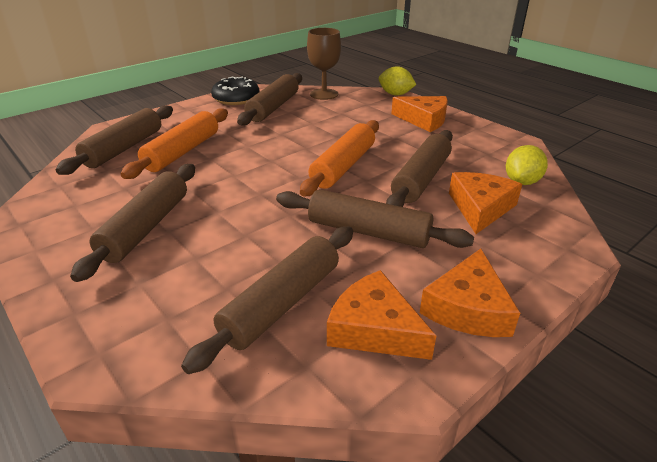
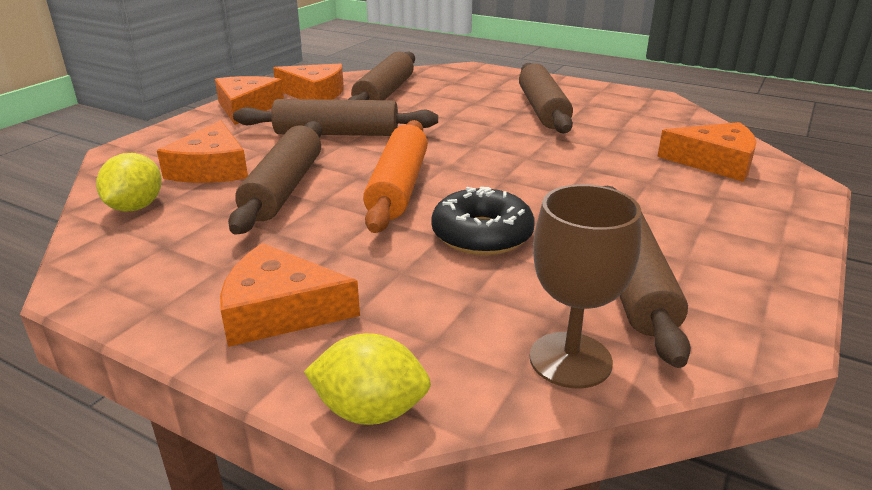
camera: 160 degrees right, 5 degrees down
brown rolling pin [56,105,173,175] -> orange cheese [657,122,757,182]
orange rolling pin [121,108,228,179] -> none
black donut [211,77,260,105] -> black donut moved to [431,187,535,255]

